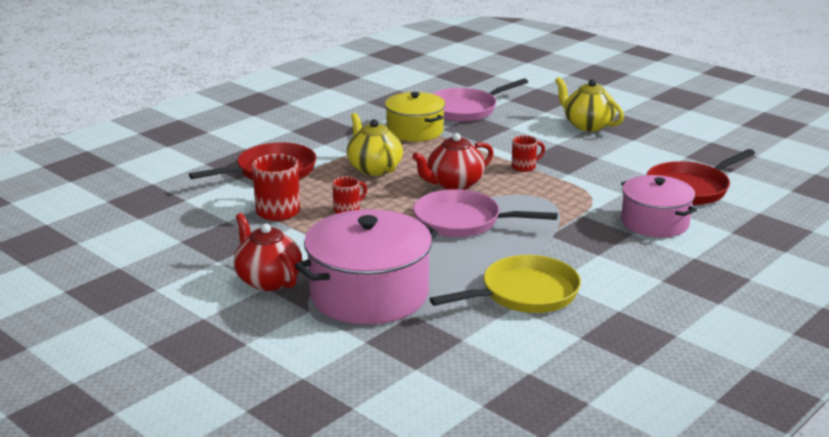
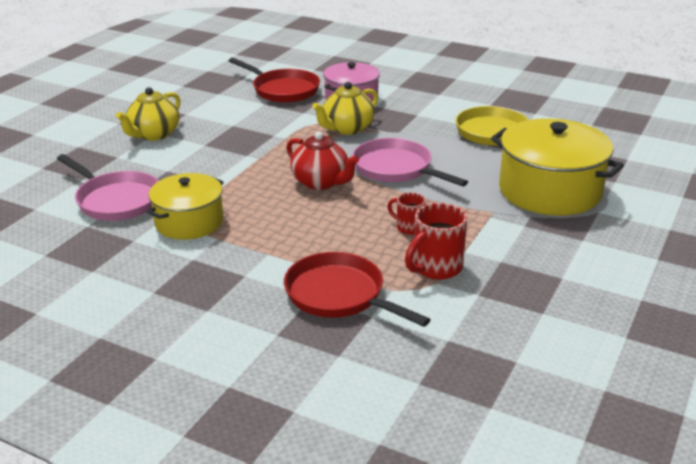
camera: 105 degrees left, 5 degrees up
red teapot [234,213,302,291] -> none
pink pot [295,209,438,324] -> yellow pot [491,118,624,216]
yellow teapot [347,113,403,176] -> yellow teapot moved to [312,82,378,135]
pink pan [413,189,558,237] -> pink pan turned 135 degrees clockwise [352,138,468,186]
red mug [512,135,545,172] -> none

